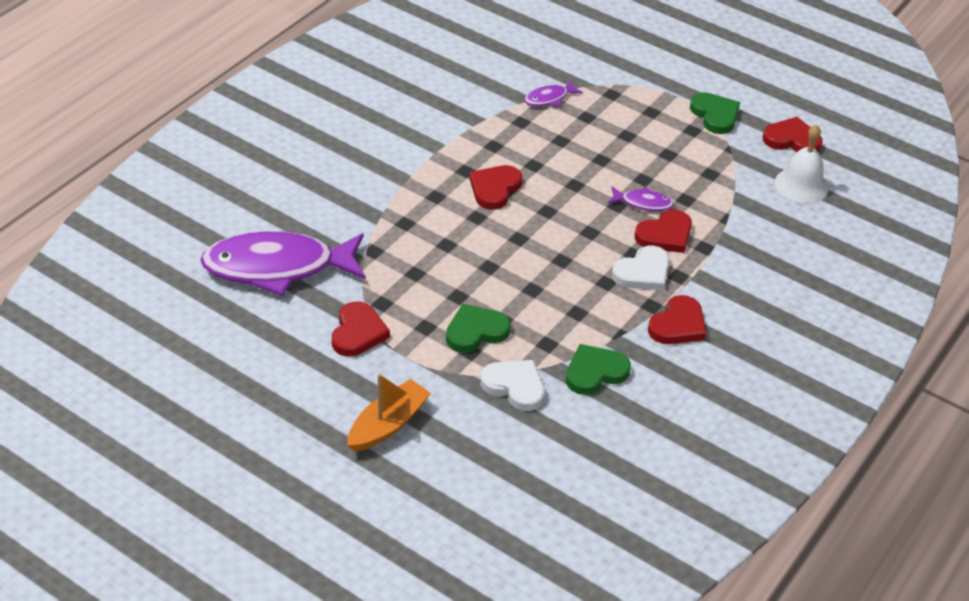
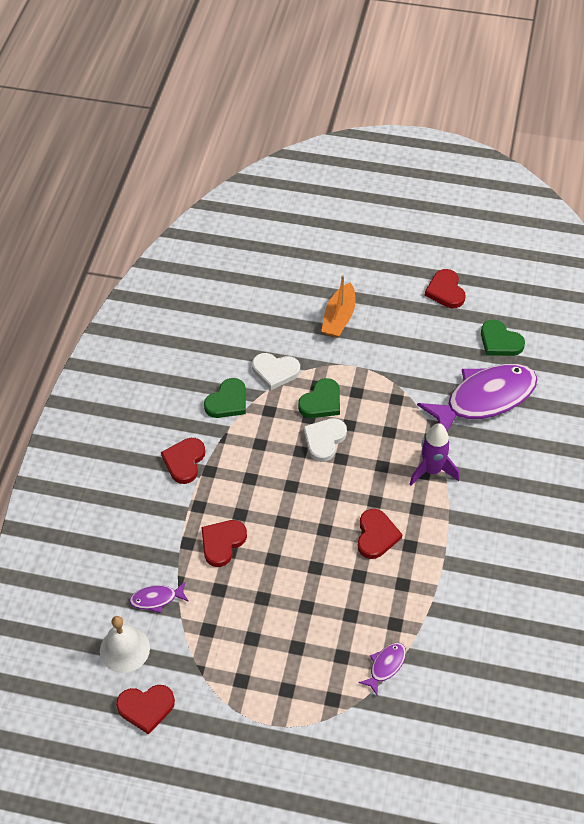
camera: 160 degrees right, 10 degrees up
red heart [332,301,390,357] -> red heart moved to [424,269,466,308]
purple fish [608,186,674,211] -> purple fish moved to [129,582,189,613]
white heart [612,246,669,290] -> white heart moved to [303,418,347,462]
green heart [690,92,740,134] -> green heart moved to [481,320,525,356]
none -> purple rocket [410,423,460,486]

